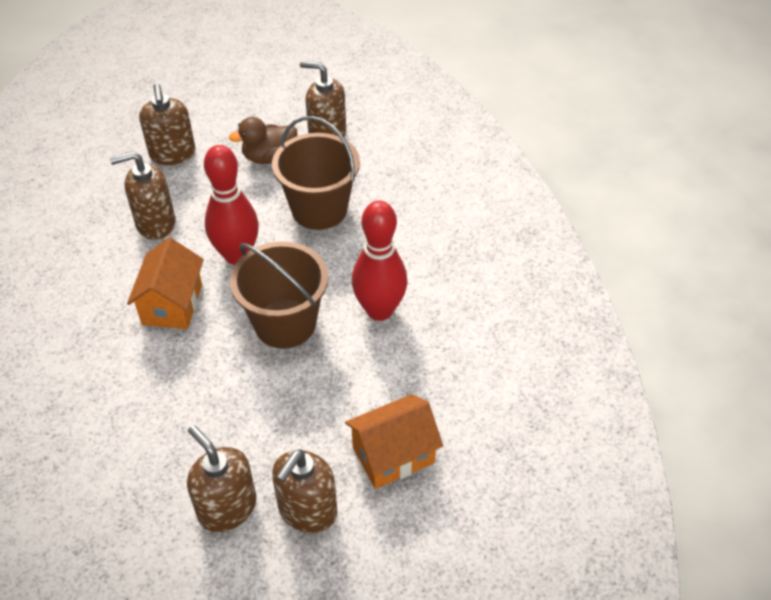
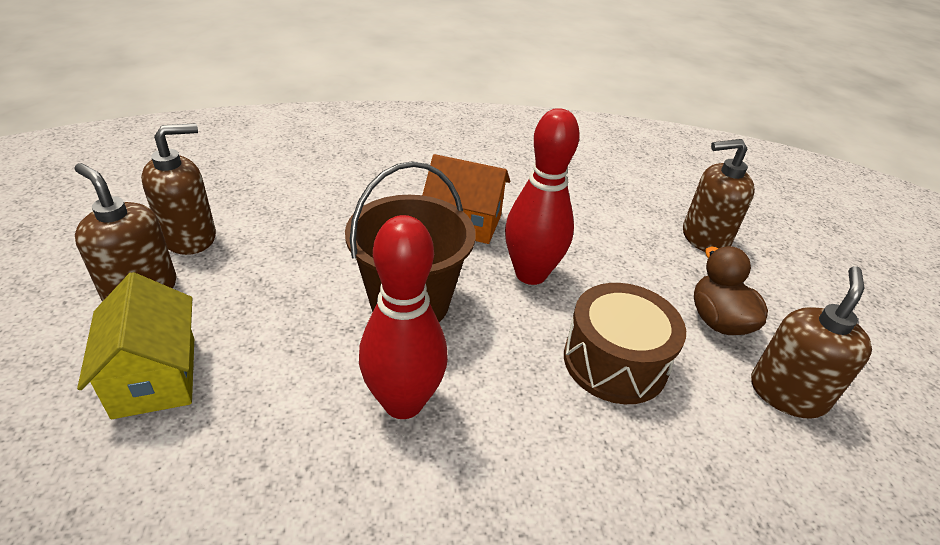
camera: 95 degrees right, 10 degrees down
brown soap dispenser [110,151,175,240] -> none
brown bucket [272,116,360,230] -> brown drum [564,283,686,404]
orange house [345,394,443,489] -> yellow house [77,272,194,419]

